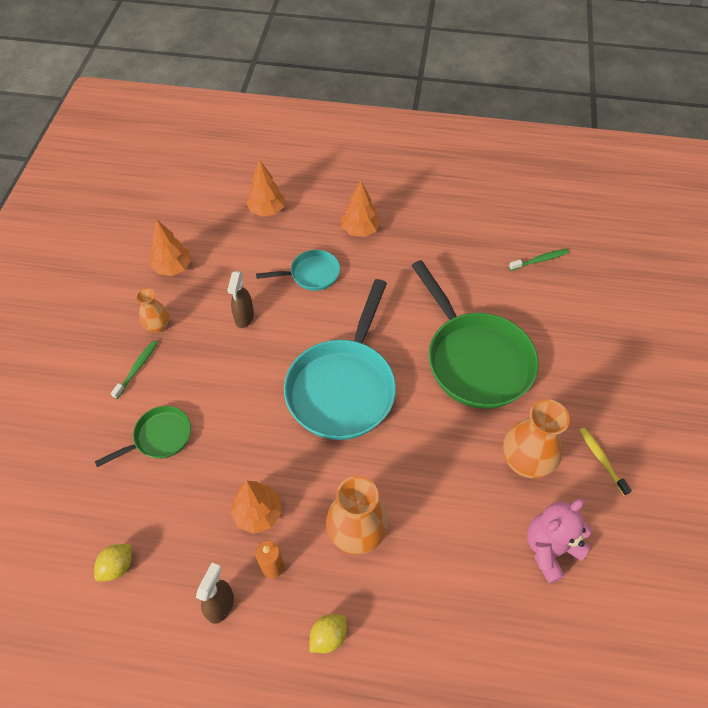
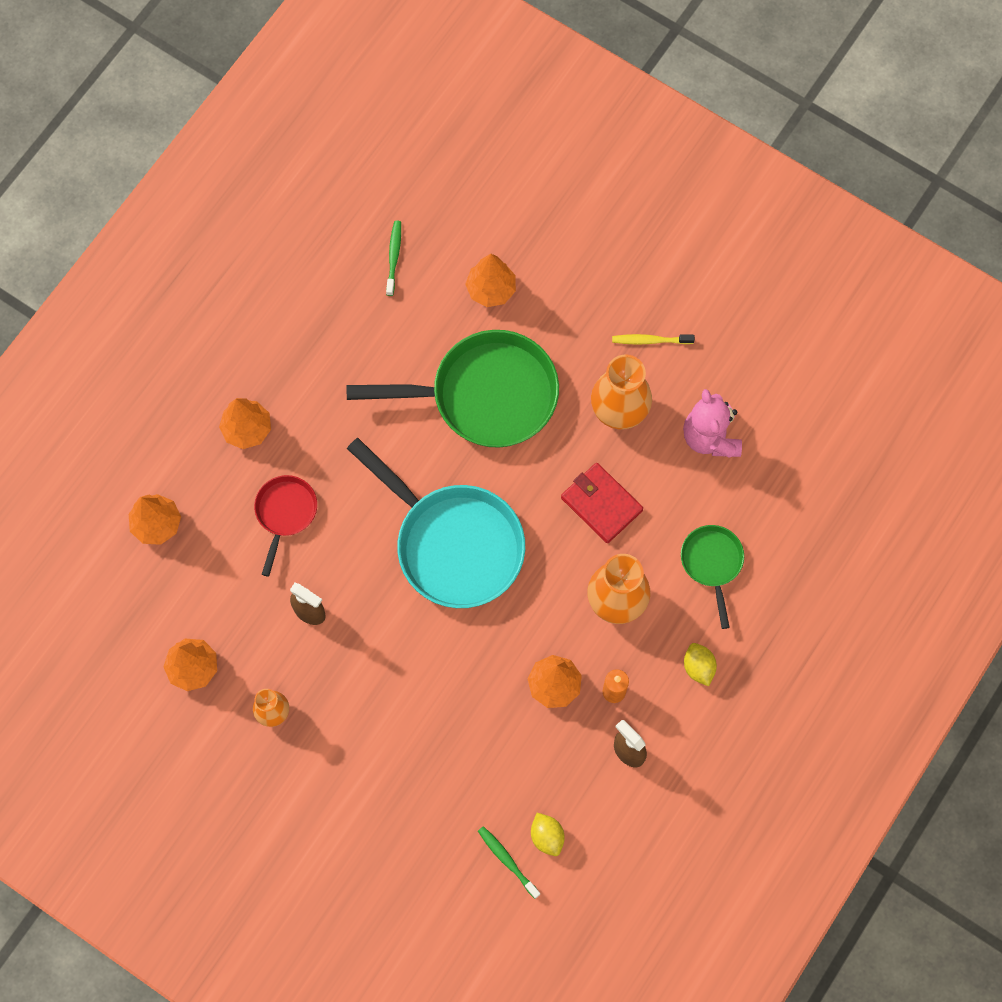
camera: 65 degrees left, 15 degrees up
green pan [95,406,191,467] -> green pan moved to [681,525,744,629]
green toothbrush [111,341,158,399] -> green toothbrush moved to [478,826,540,899]
turquoise pan [256,250,340,291] -> red pan [254,475,317,577]
none -> orange tree [465,254,516,307]
none -> red wallet [561,463,643,543]

